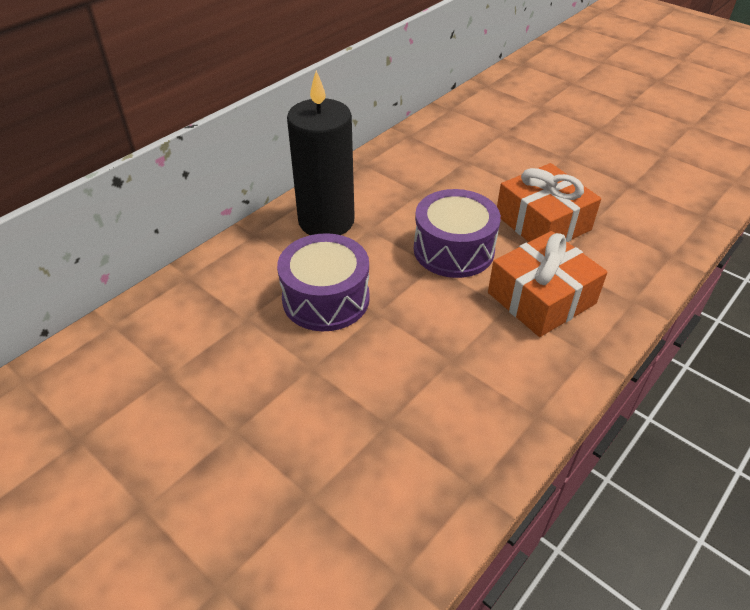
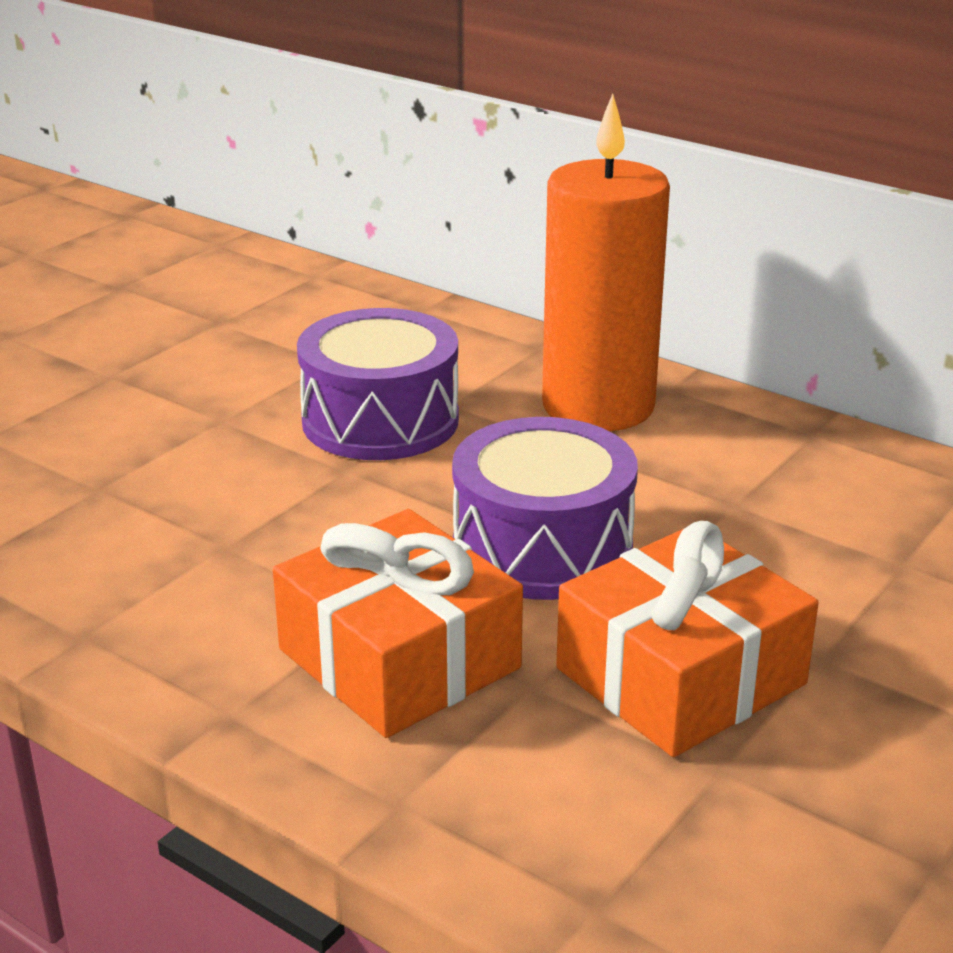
camera: 85 degrees right, 15 degrees down
black candle [287,70,355,235] -> orange candle [542,93,670,431]

